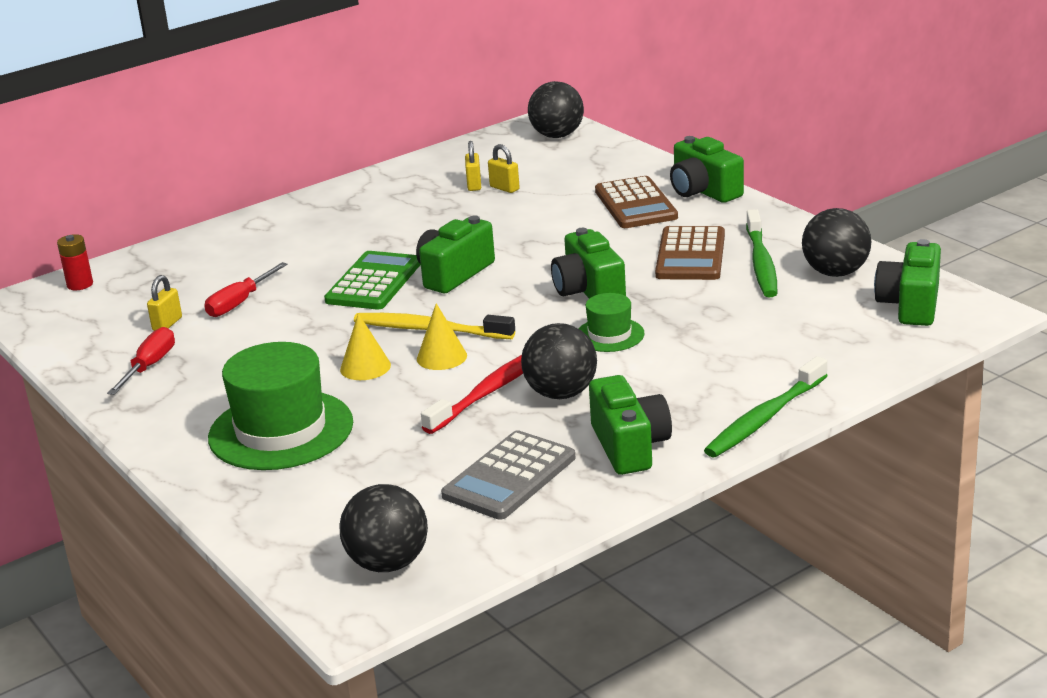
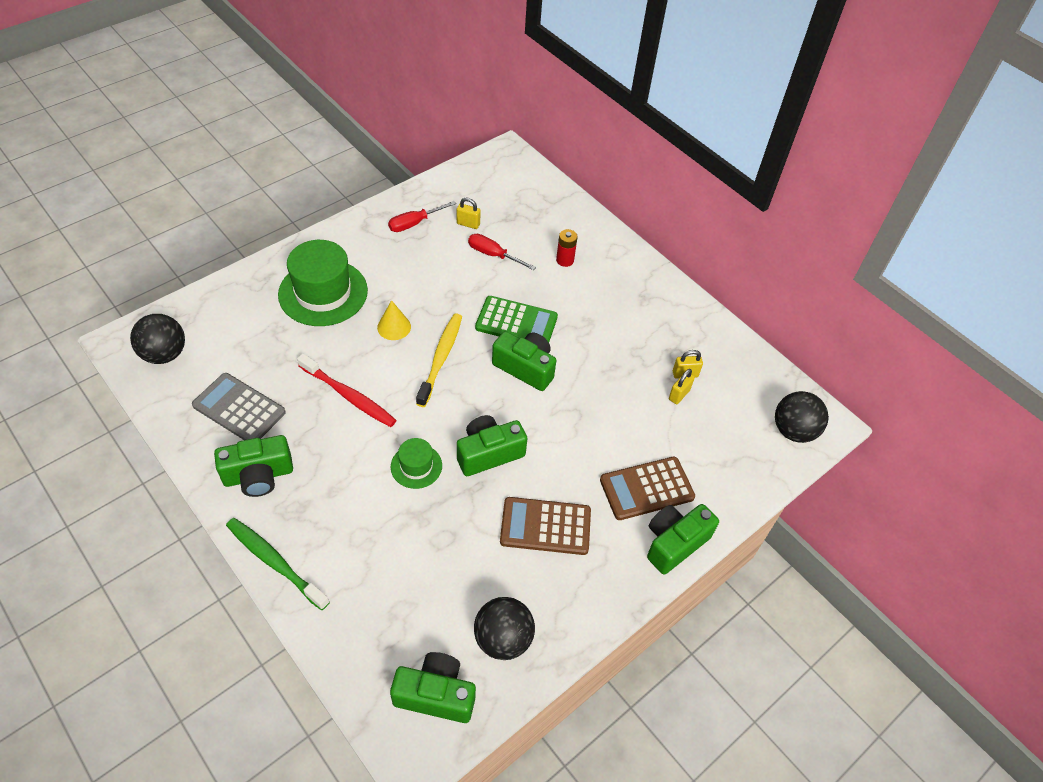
camera: 80 degrees right, 25 degrees up
red battery [57,234,93,290] -> red battery moved to [556,229,578,267]
red screwdriver [107,327,175,395] -> red screwdriver turned 135 degrees clockwise [388,201,456,232]
yellow cone [417,303,467,370] -> none
black ball [521,323,597,399] -> none
green toothbrush [746,209,777,297] -> none

